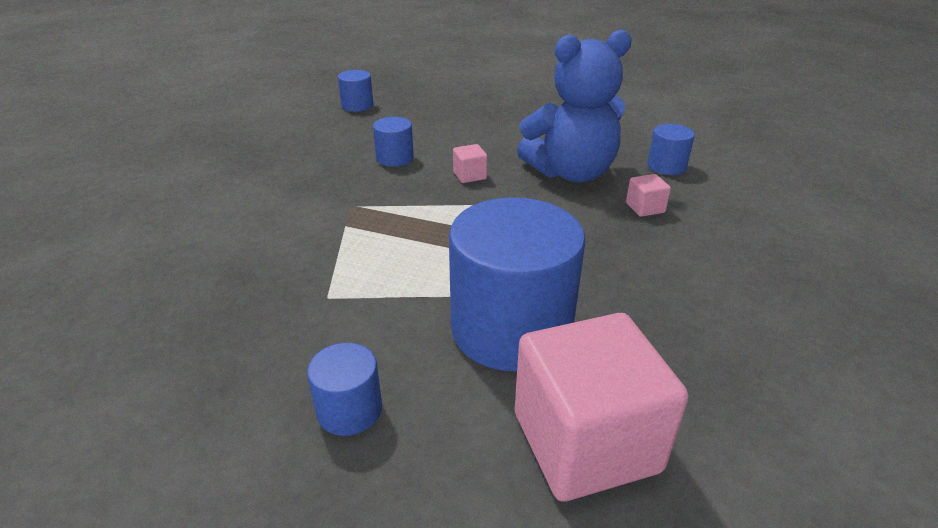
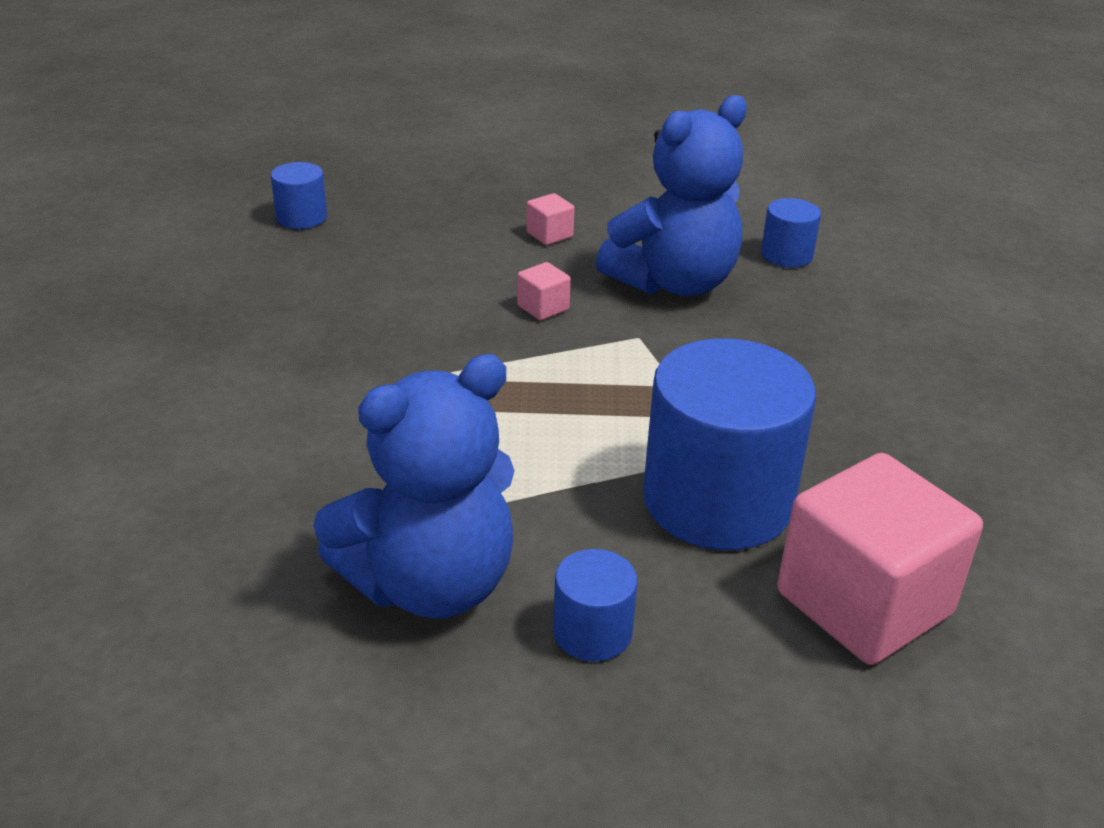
camera: 20 degrees left, 0 degrees up
blue cylinder [373,117,414,167] -> none
pink cube [626,174,671,217] -> pink cube moved to [526,193,575,245]
none -> blue teddy bear [313,354,515,619]

